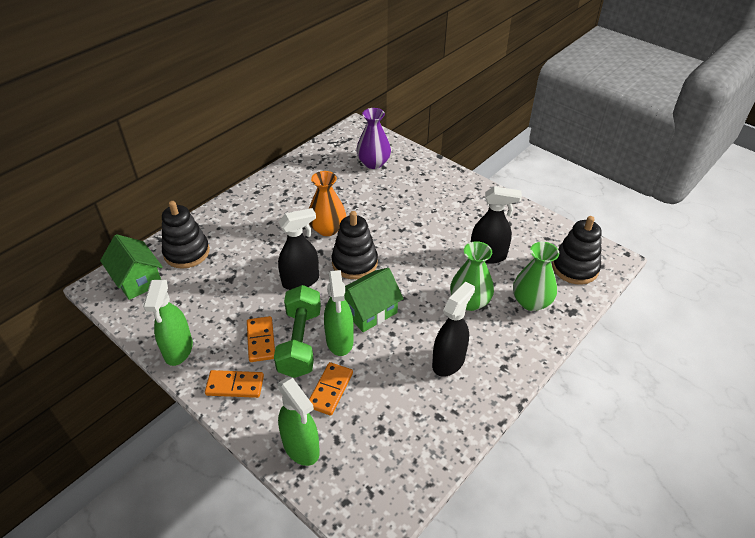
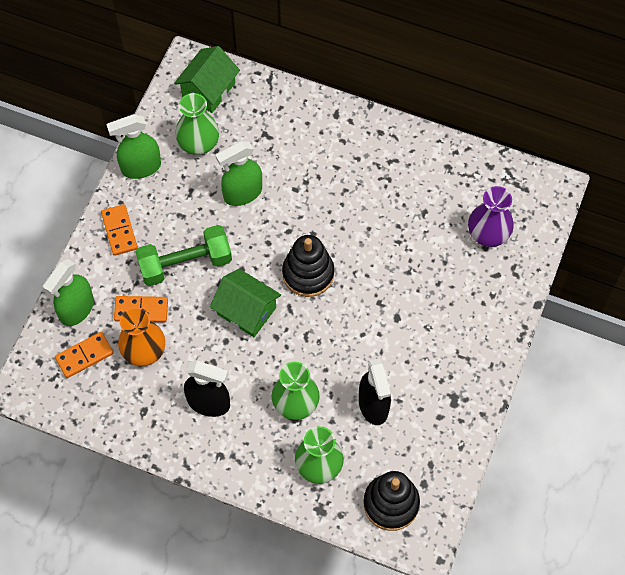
camera: 70 degrees right, 20 degrees up
black stacking toy [162,201,210,269] -> none
orange domino [247,316,275,362] -> orange domino moved to [55,332,113,378]
black spray bottle [278,208,319,290] -> none
orange vase [309,171,346,236] -> orange vase moved to [118,307,165,366]
green spray bottle [324,270,354,356] -> green spray bottle moved to [215,141,262,206]
none -> green vase [175,93,219,155]

